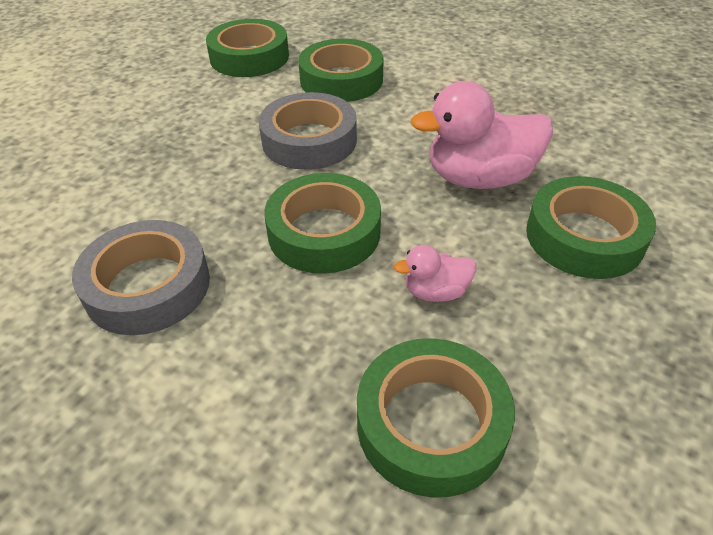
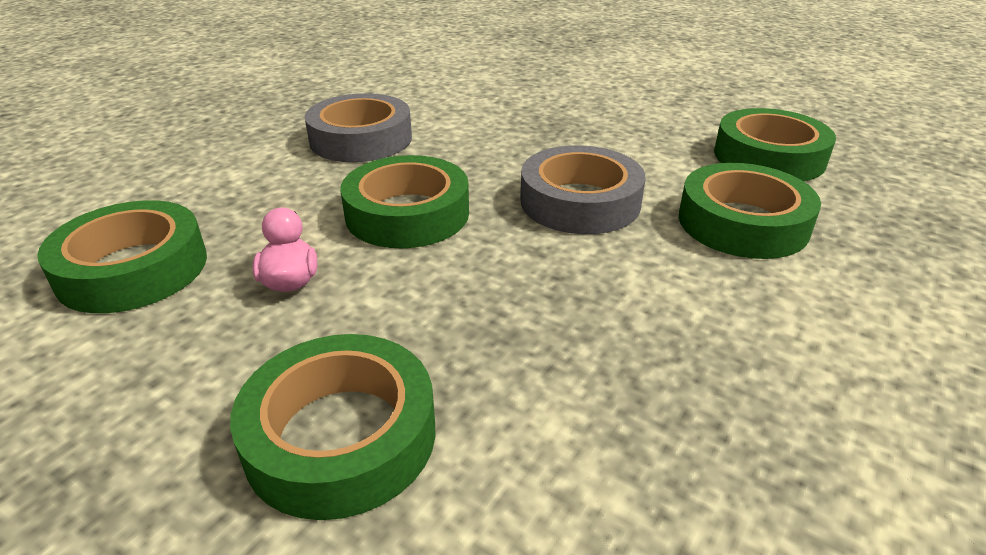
camera: 90 degrees right, 10 degrees down
pink duck [411,81,553,189] -> none

